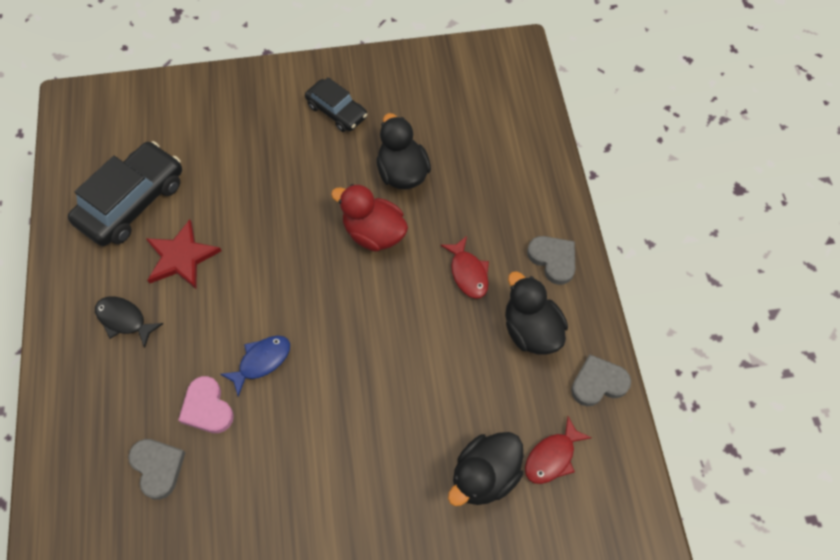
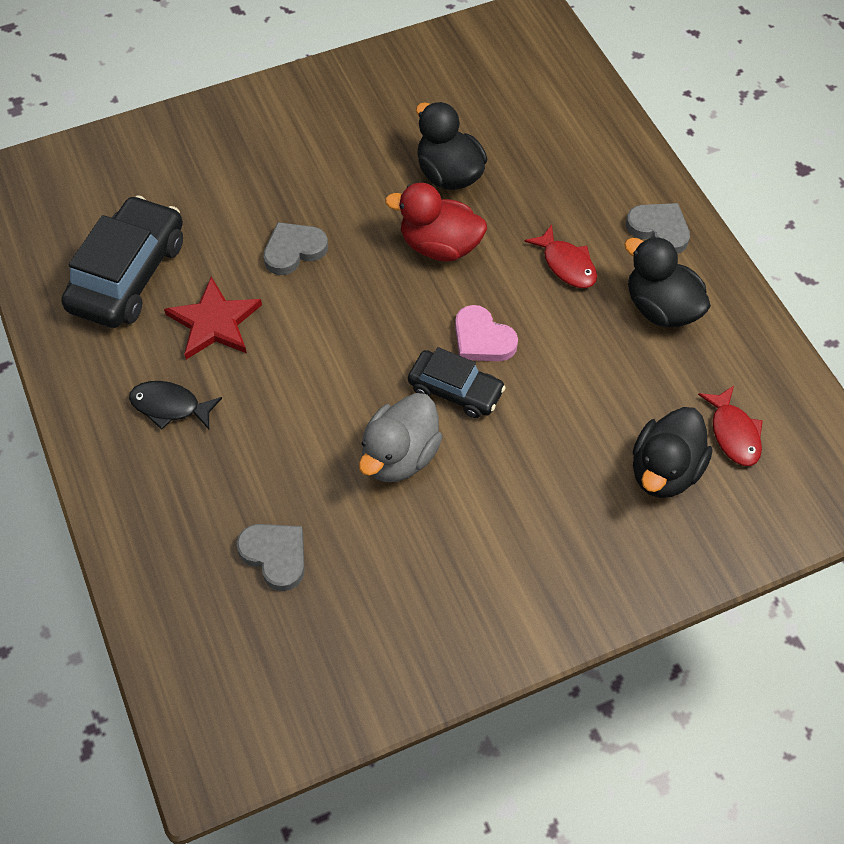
camera: 15 degrees left, 5 degrees down
pink heart [178,376,234,433] -> pink heart moved to [455,305,518,361]
blue fish [220,335,290,397] -> none
black car [305,77,367,132] -> black car moved to [408,347,506,418]
red fish [525,416,592,484] -> red fish turned 45 degrees counterclockwise [698,386,763,466]
grey heart [571,354,631,406] -> grey heart moved to [263,222,328,275]
none -> grey duck [359,393,443,482]

